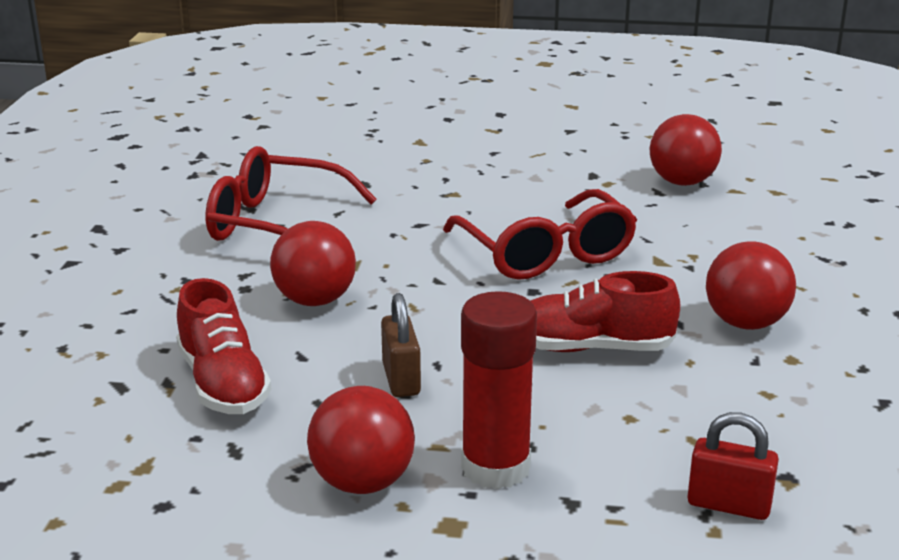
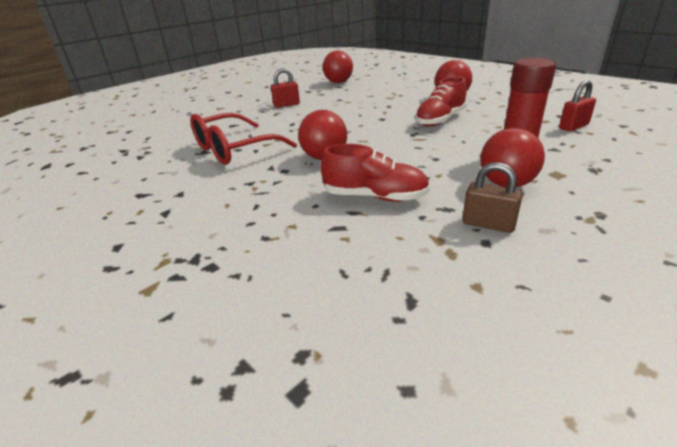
camera: 50 degrees left, 5 degrees up
brown padlock [381,293,421,397] -> brown padlock moved to [462,162,523,233]
red glasses [443,189,637,280] -> none
none -> red padlock [271,68,300,107]

